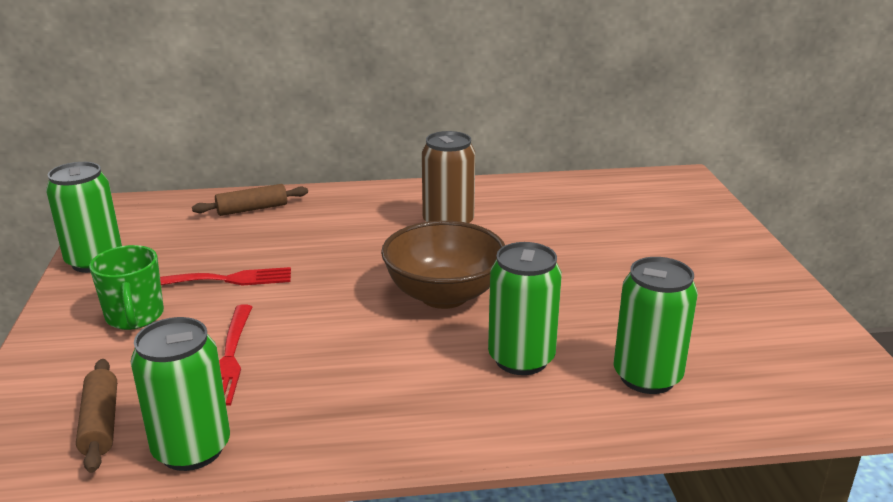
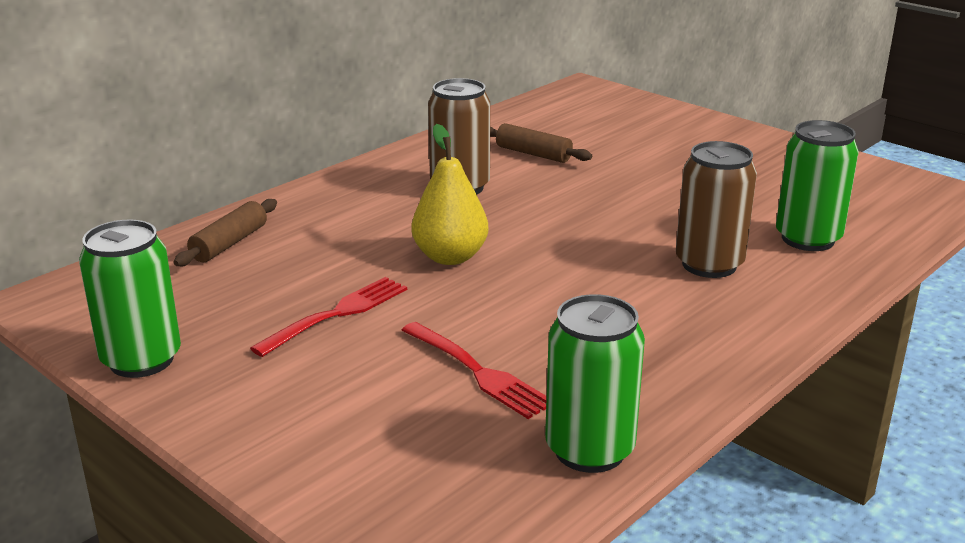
camera: 40 degrees left, 0 degrees up
brown rolling pin [76,359,117,473] -> brown rolling pin moved to [490,123,592,163]
green mug [89,245,164,330] -> none
brown bowl [381,221,505,309] -> none
green can [488,242,562,375] -> brown can [676,141,757,278]
none -> yellow pear [411,124,489,265]

